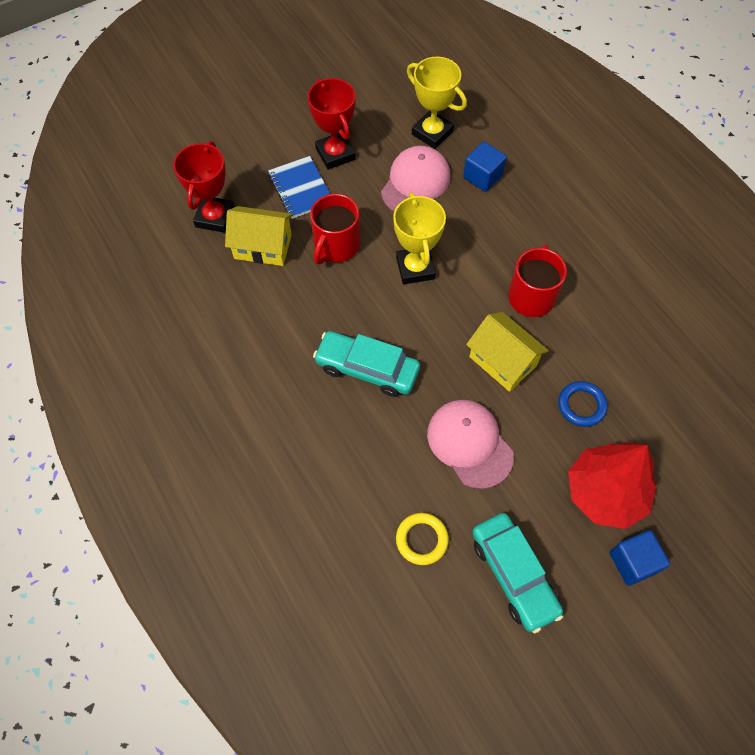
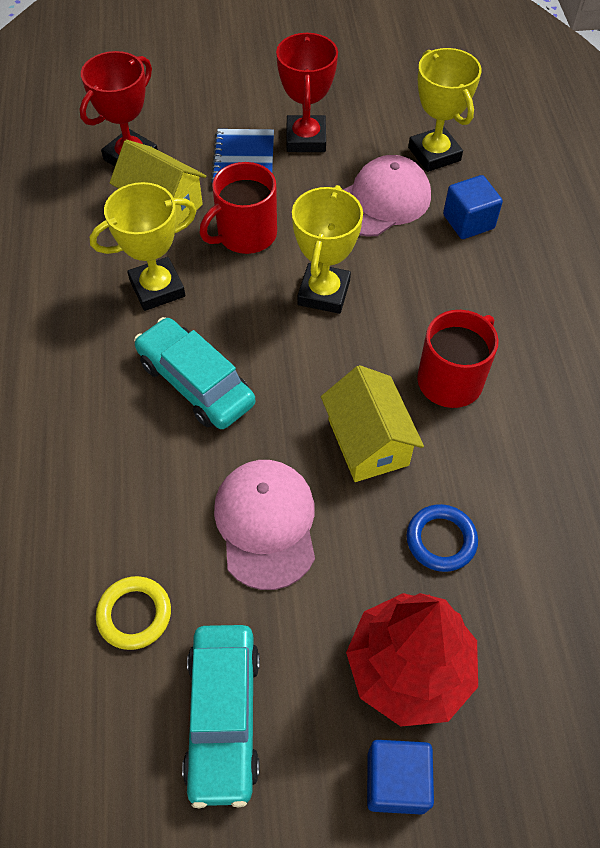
camera: 25 degrees right, 5 degrees down
none -> yellow trophy [90,182,196,311]

